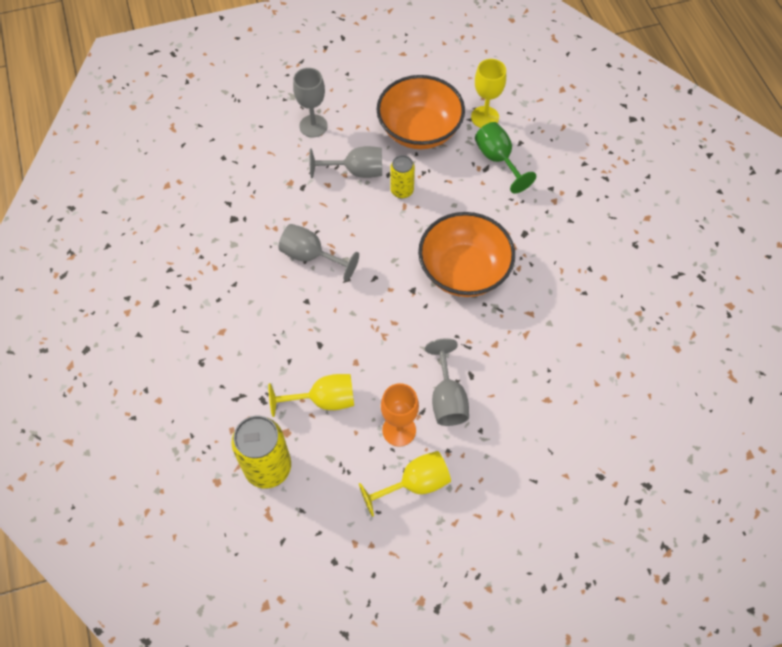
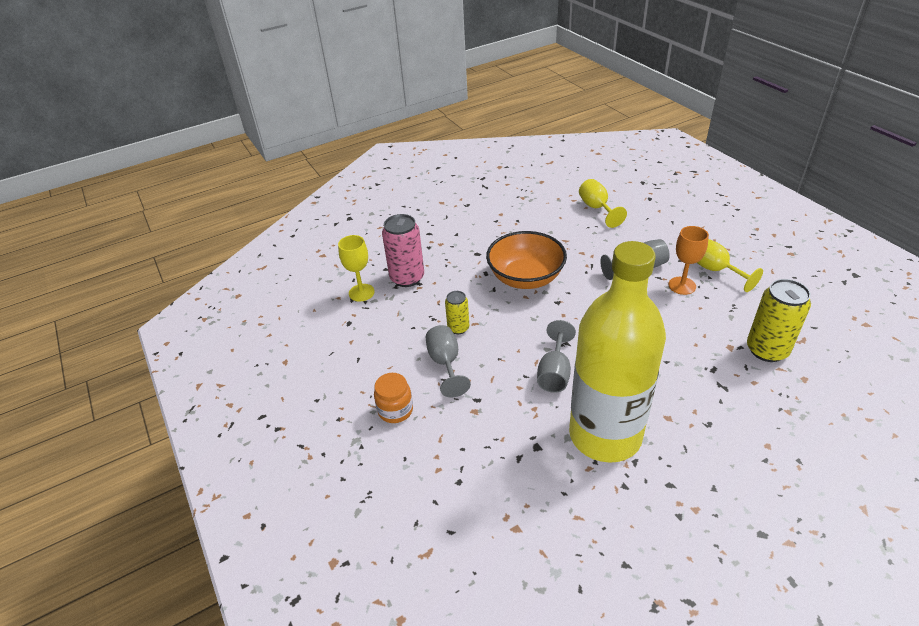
camera: 100 degrees left, 20 degrees down
yellow goblet [268,374,354,417] -> yellow goblet moved to [579,179,627,228]
grey goblet [293,68,328,137] -> orange jar [374,373,413,423]
orange bowl [376,75,465,149] -> none
green goblet [475,122,536,193] -> pink can [382,214,424,287]
none -> yellow bottle [569,241,666,463]

